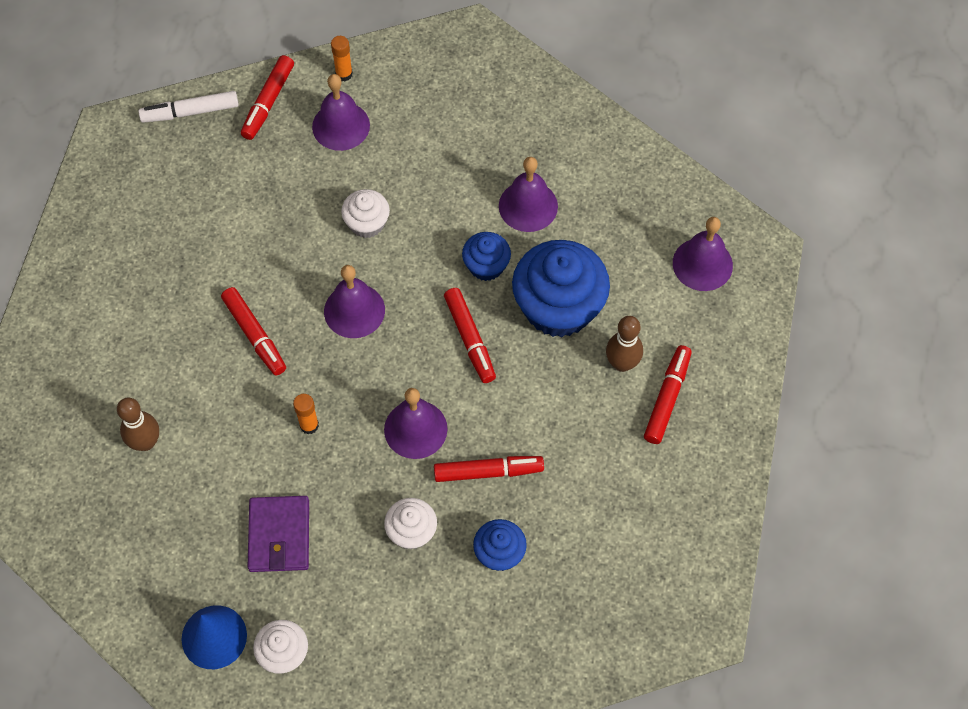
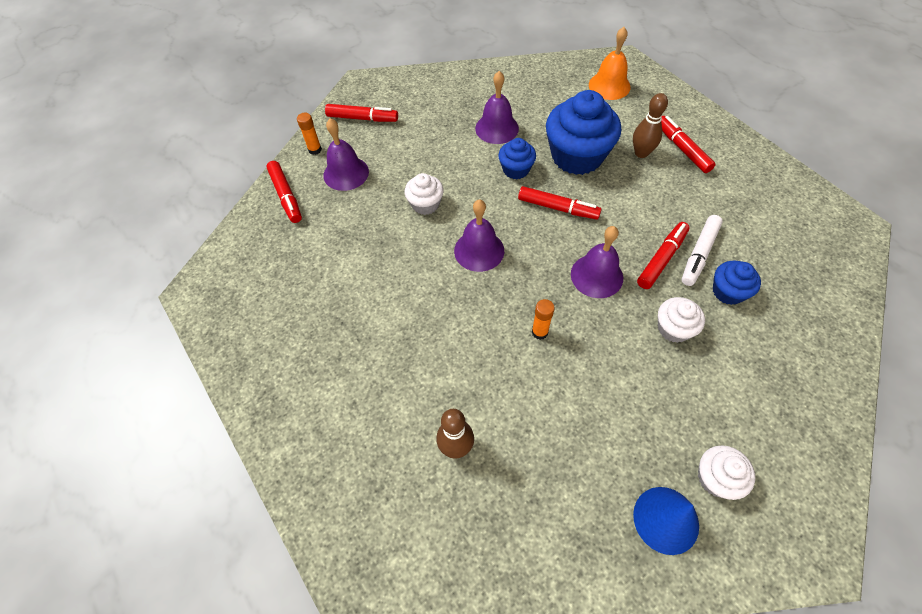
camera: 45 degrees left, 5 degrees down
white marker [138,91,239,123] -> white marker moved to [682,215,723,286]
red marker [221,287,286,376] -> red marker moved to [325,104,398,122]
purple wallet [248,496,309,572] -> none
purple bell [673,217,733,291] -> orange bell [589,27,631,100]

